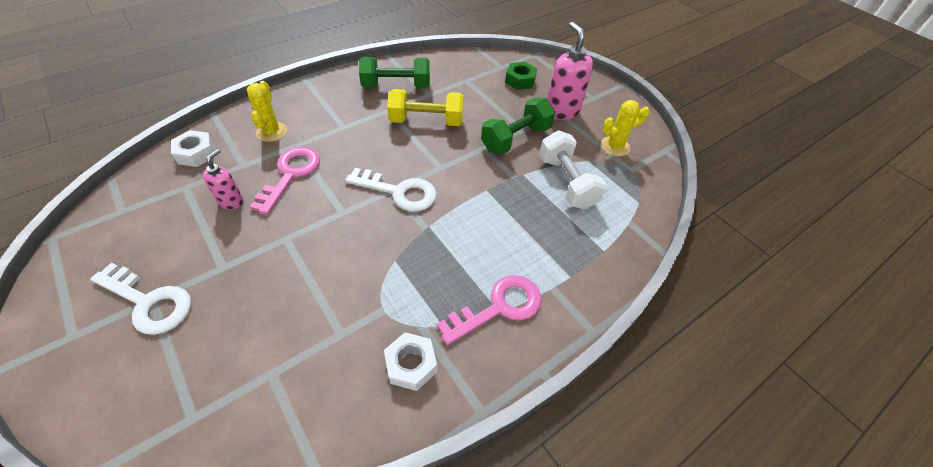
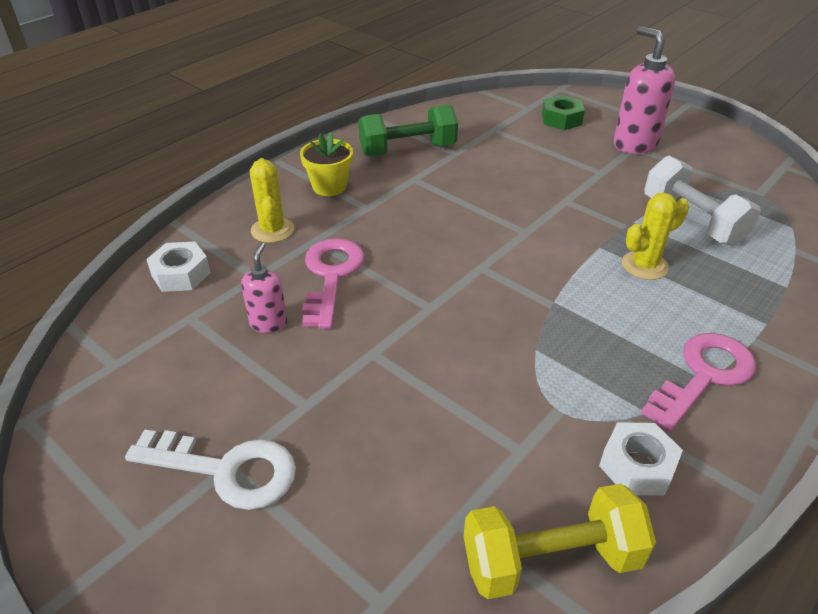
camera: 10 degrees left, 10 degrees down
white key [345,168,437,212] -> none
yellow dumbbell [387,89,463,126] -> yellow dumbbell moved to [464,484,656,599]
green dumbbell [481,98,555,154] -> none
yellow cactus [601,100,650,156] -> yellow cactus moved to [622,193,689,280]
none -> yellow flower pot [300,132,353,196]

